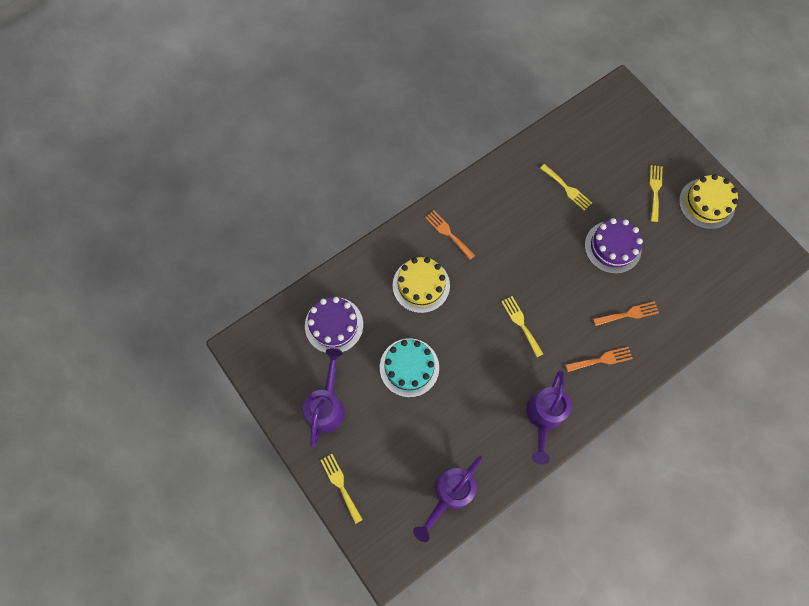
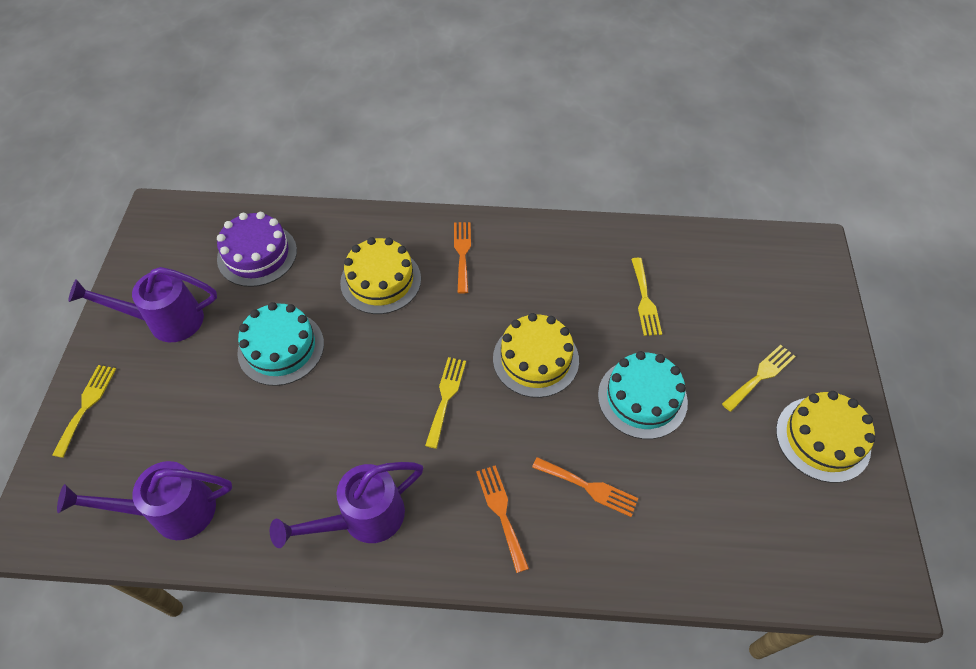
camera: 40 degrees right, 15 degrees down
purple watering can [303,348,345,448] -> purple watering can turned 150 degrees counterclockwise [68,267,217,342]
orange fork [566,347,633,372] -> orange fork turned 135 degrees counterclockwise [476,465,529,573]
purple cake [585,218,643,274] -> turquoise cake [598,351,688,439]
none -> yellow cake [493,313,579,398]

